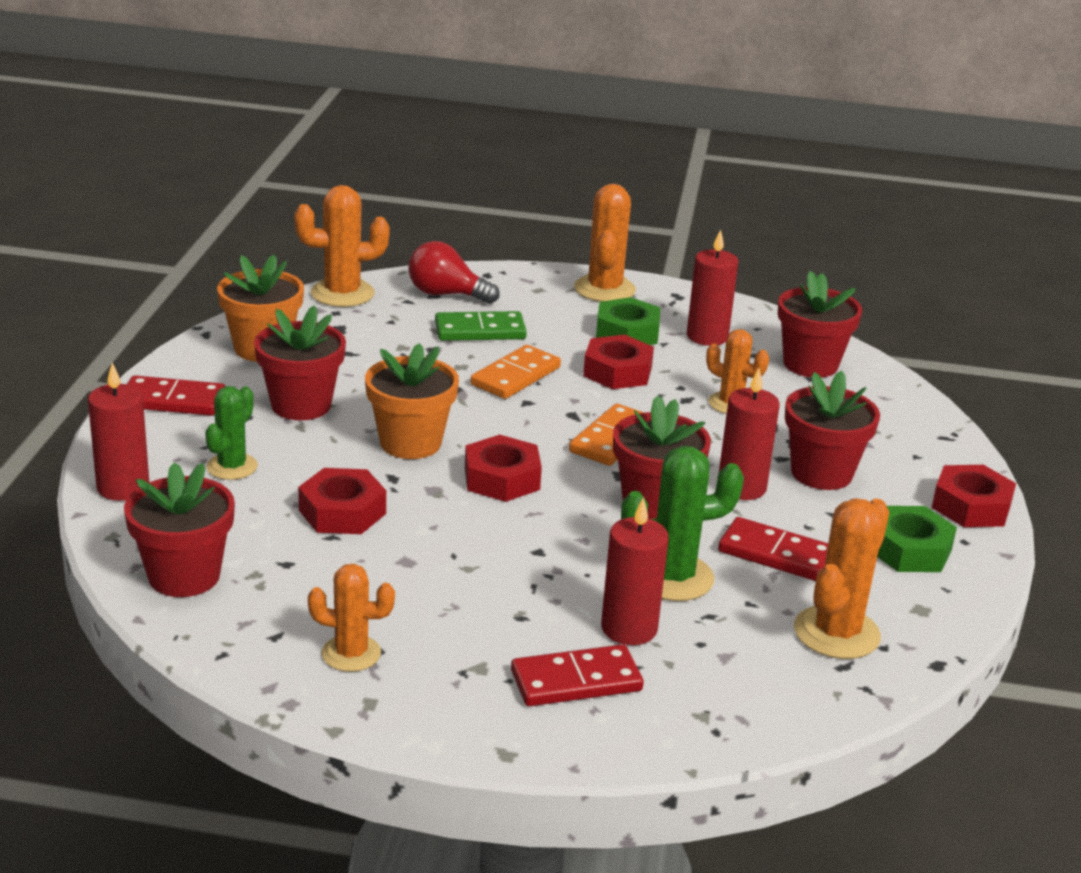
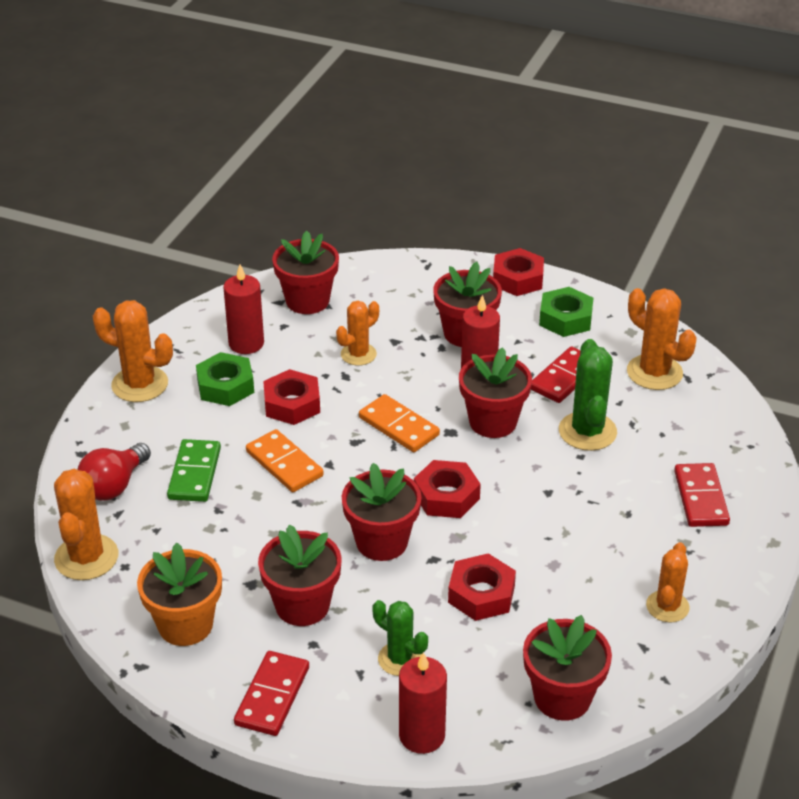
camera: 75 degrees left, 10 degrees up
orange flower pot [365,343,459,459] -> red flower pot [342,463,422,561]
red candle [601,497,669,645] -> none

